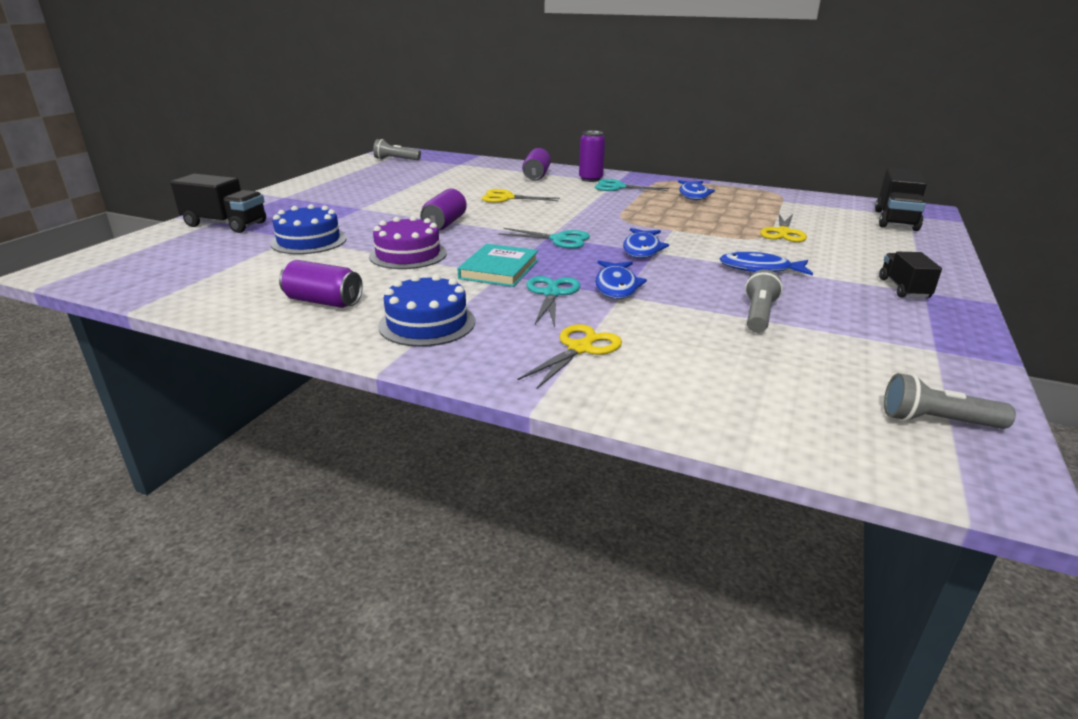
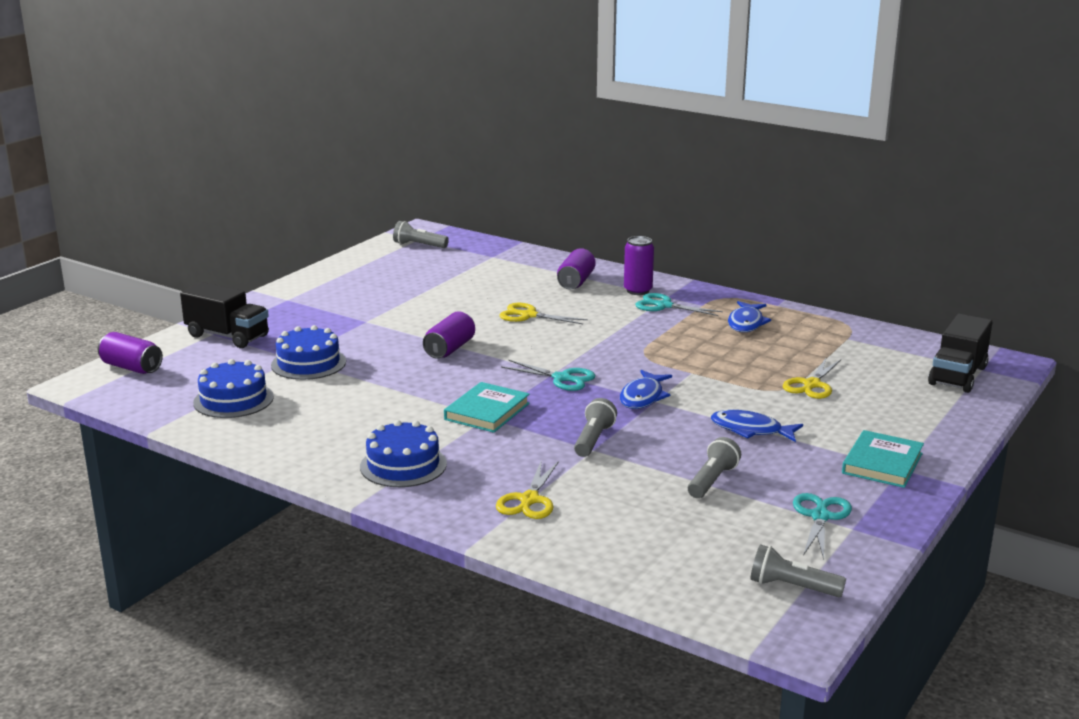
camera: 10 degrees right, 5 degrees down
purple can [279,260,363,308] -> purple can moved to [98,332,163,374]
purple cake [369,216,447,269] -> none
yellow scissors [518,324,622,389] -> yellow scissors turned 150 degrees clockwise [496,460,559,519]
turquoise scissors [526,276,580,327] -> turquoise scissors moved to [793,493,852,560]
blue fish [595,260,647,299] -> grey flashlight [574,398,617,457]
black truck [879,252,942,298] -> turquoise book [842,430,924,488]
none -> blue cake [193,359,274,418]

